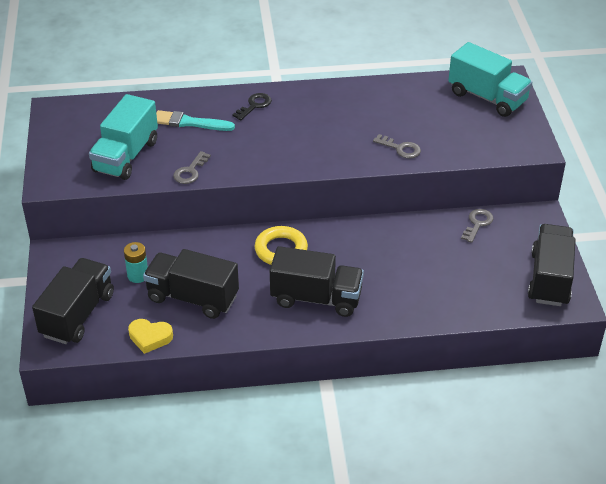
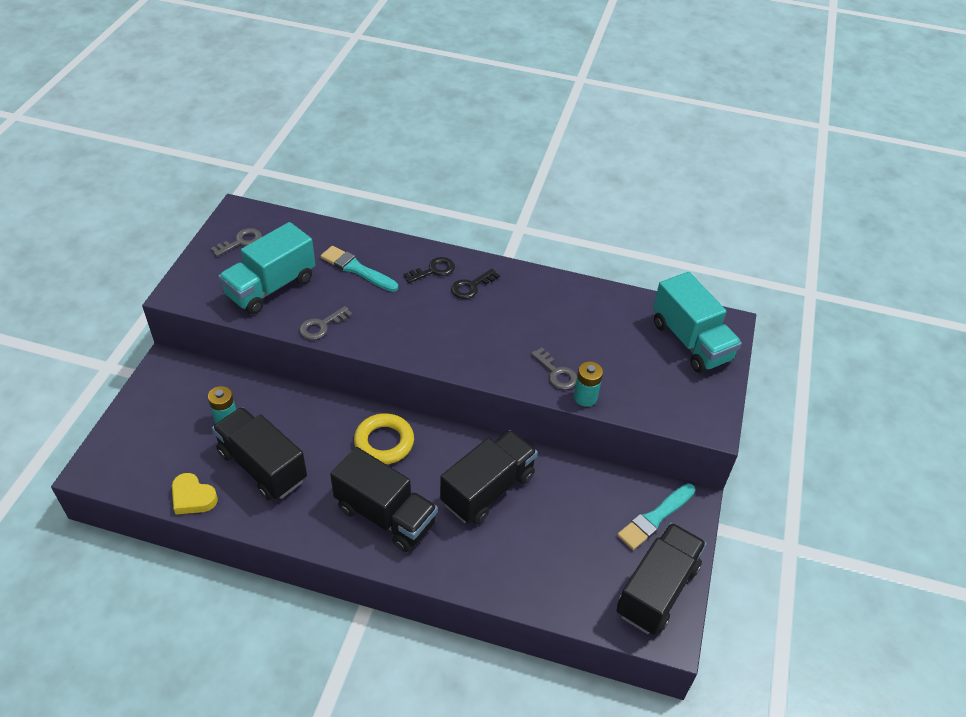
camera: 20 degrees right, 5 degrees up
black truck [32,258,114,344] -> black truck moved to [440,430,538,524]
grey key [461,209,493,243] -> grey key moved to [211,228,262,257]
none -> black key [451,269,500,299]
none -> turquoise battery [574,361,603,407]
none -> turquoise brush [617,483,695,550]

